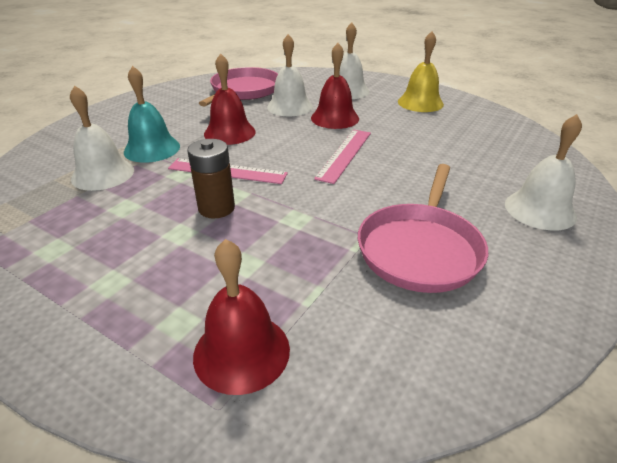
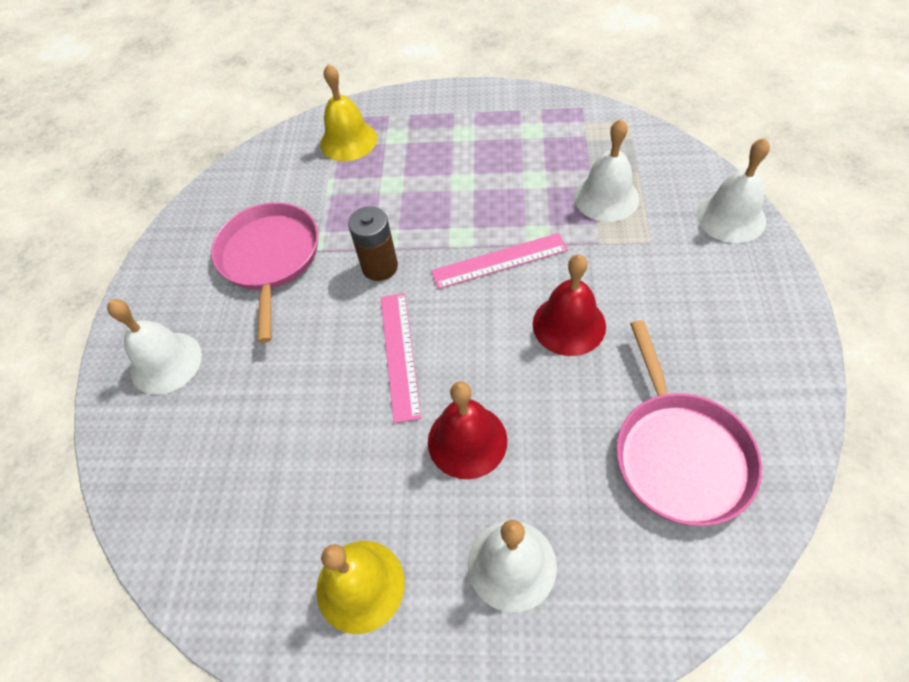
camera: 155 degrees right, 20 degrees up
turquoise bell [124,66,180,163] -> none
brown battery [187,139,235,219] -> brown battery moved to [348,206,398,281]
red bell [193,239,290,395] -> yellow bell [320,64,377,161]
white bell [267,34,313,116] -> white bell moved to [697,138,770,243]

